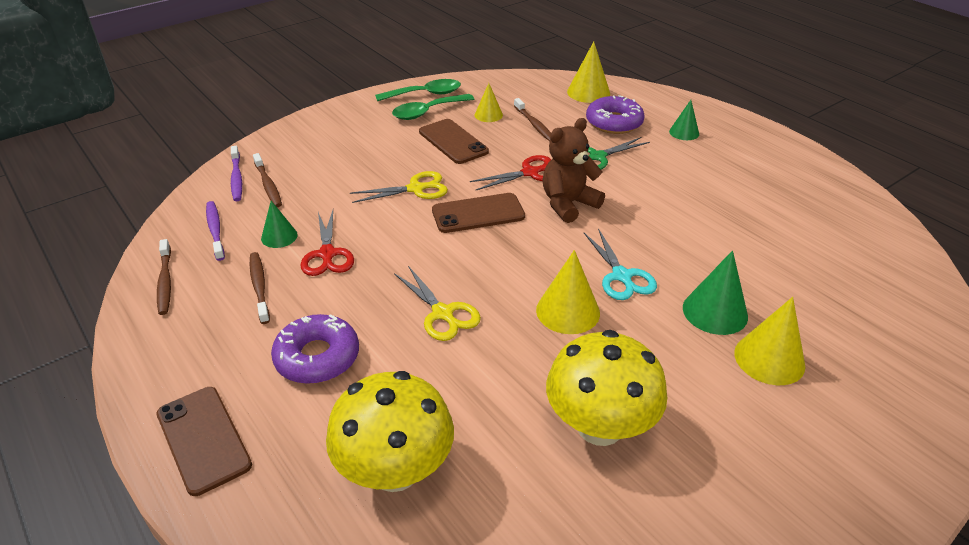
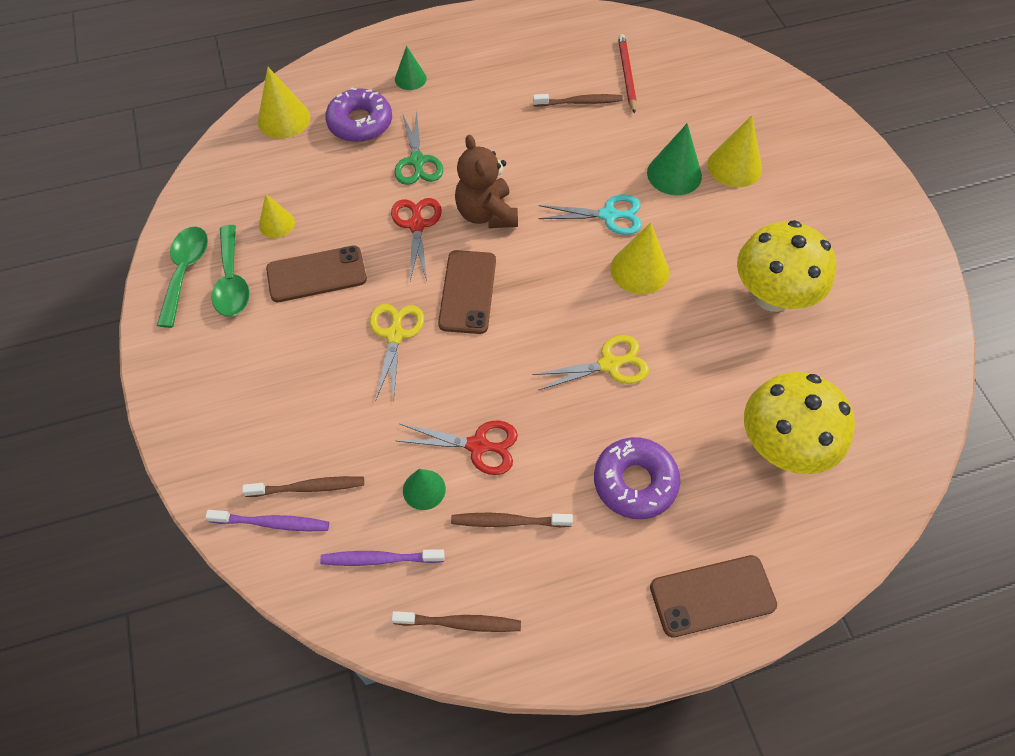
camera: 70 degrees left, 20 degrees up
brown toothbrush [514,98,551,141] -> brown toothbrush moved to [533,94,623,107]
none -> red pencil [618,34,637,114]

